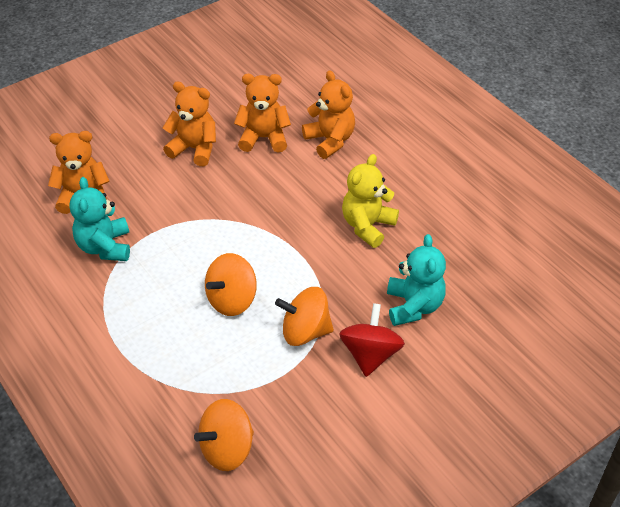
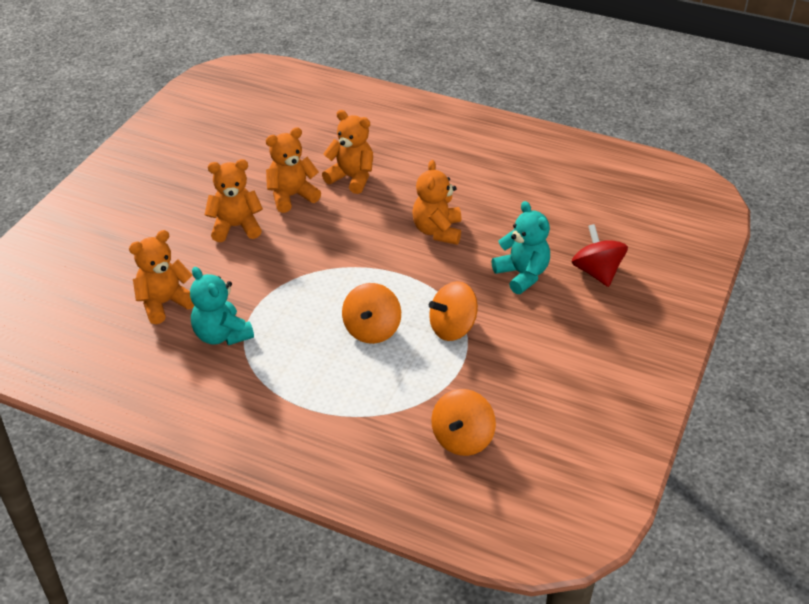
camera: 30 degrees left, 5 degrees down
red spinning top [339,303,405,377] -> red spinning top moved to [572,224,628,287]
yellow teddy bear [342,154,399,248] -> orange teddy bear [412,160,461,245]

